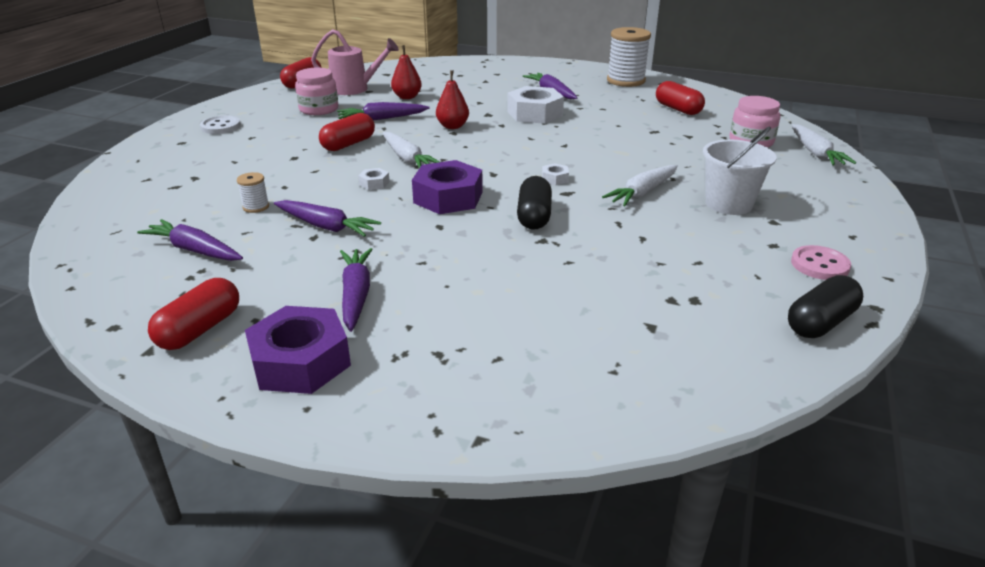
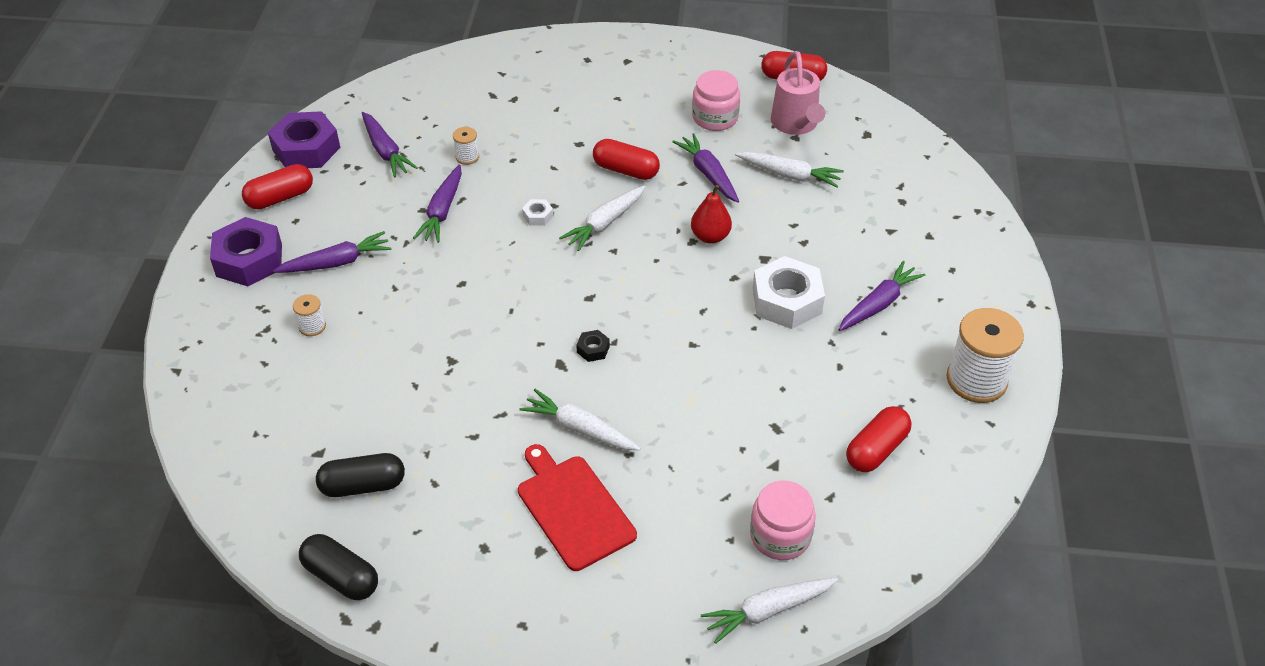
camera: 75 degrees right, 15 degrees up
purple carrot [137,219,243,261] -> purple carrot turned 135 degrees clockwise [362,112,418,177]
red capsule [148,278,239,350] -> red capsule turned 45 degrees counterclockwise [242,164,313,209]
white button [200,116,241,134] -> none
red pear [391,45,422,99] -> white carrot [735,152,844,188]
purple nut [412,160,483,214] -> purple nut moved to [268,111,340,168]
black capsule [517,176,552,230] -> black capsule moved to [316,453,405,497]
white nut [542,163,569,185] -> black nut [576,330,610,362]
white bucket [703,126,777,215] -> red cutting board [518,444,637,571]
pink button [791,245,851,280] -> none
none -> white spool [293,294,326,336]

